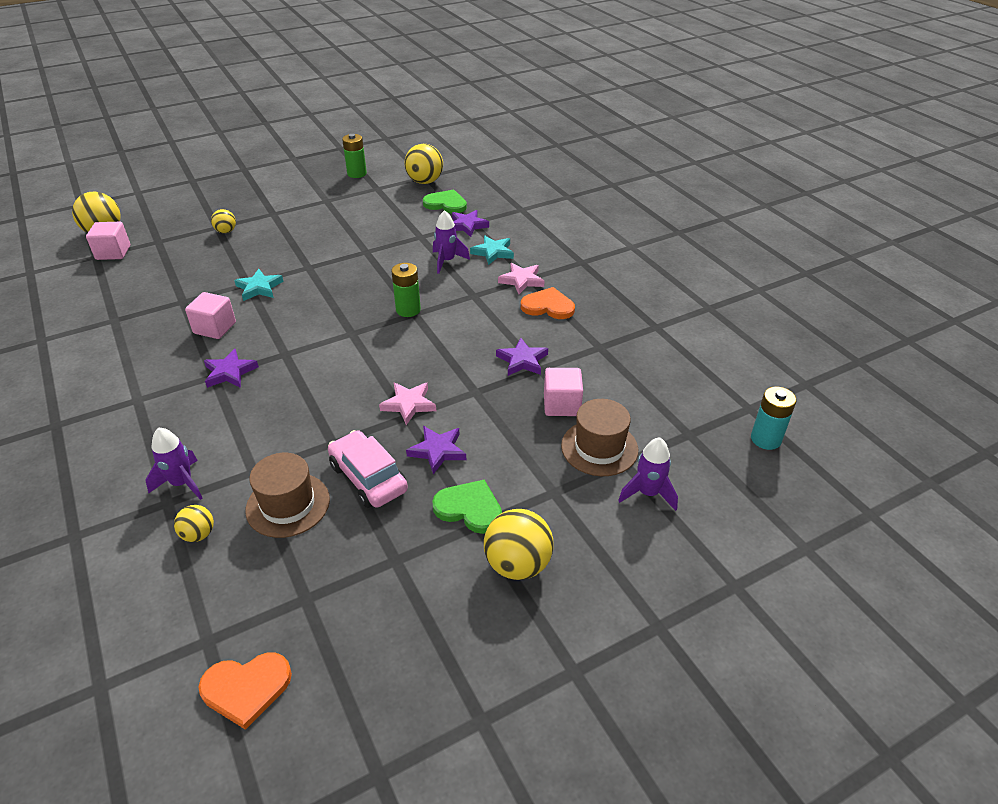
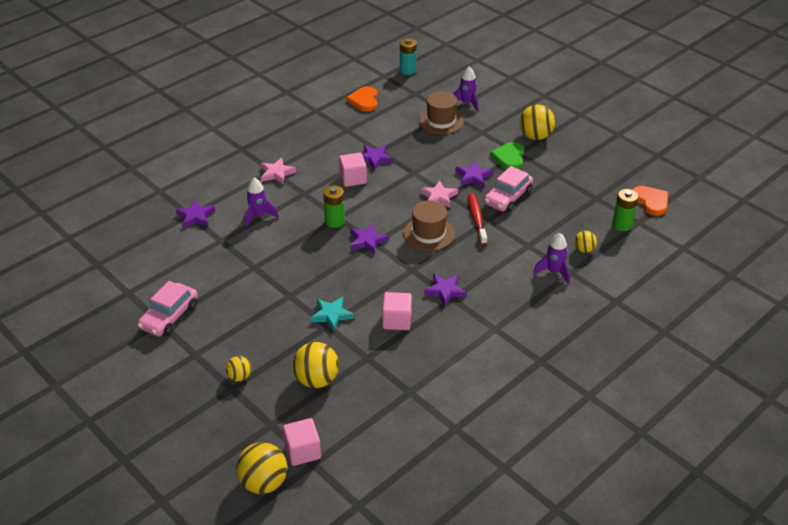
camera: 105 degrees left, 0 degrees up
brown hat [245,453,330,538] -> brown hat moved to [403,201,455,251]
green battery [342,134,367,178] -> green battery moved to [612,189,638,231]
yellow ball [404,144,443,184] -> yellow ball moved to [293,342,339,388]
green heart [423,190,467,213] -> none
turquoise star [470,236,514,265] -> none
orange heart [521,287,575,319] -> orange heart moved to [346,86,377,112]
pink cube [544,368,583,416] -> pink cube moved to [339,153,367,187]
none -> pink car [138,281,198,337]
none -> purple star [350,224,388,254]
none -> red toothbrush [468,193,487,245]

